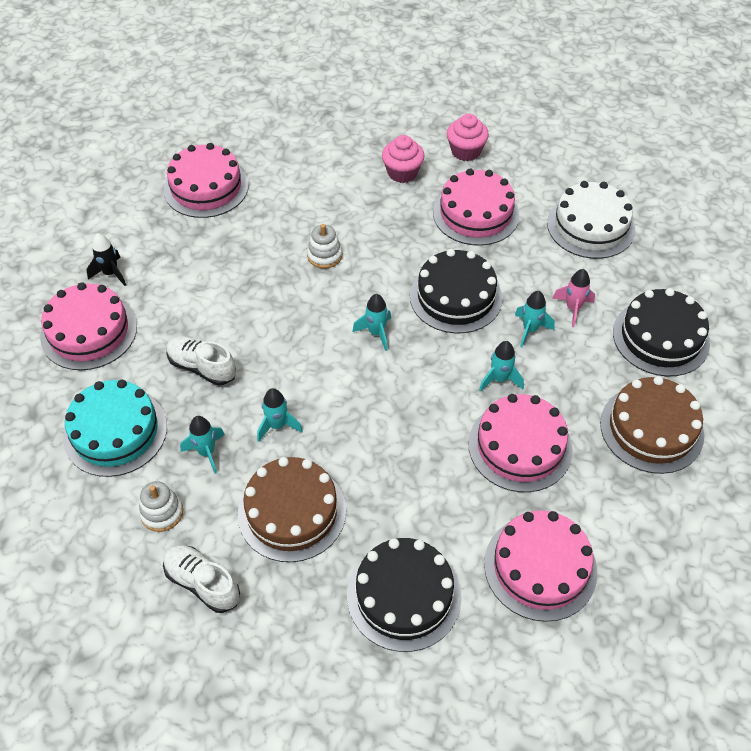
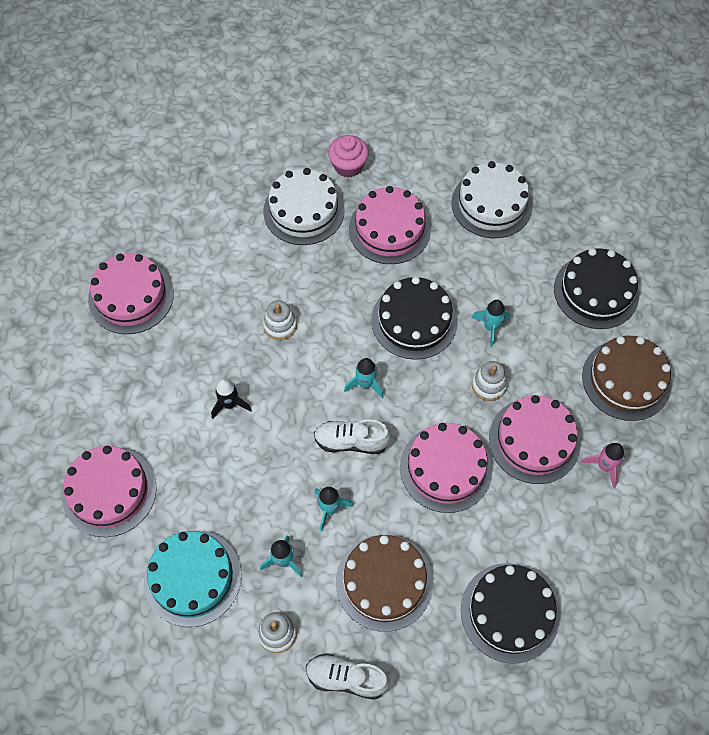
camera: 25 degrees left, 10 degrees up
black rocket [86,233,126,286] -> black rocket moved to [211,379,252,419]
white shoe [166,336,236,386] -> white shoe moved to [314,419,391,454]
pink cupcake [382,135,424,183] -> white cake [263,168,345,245]
turquoise rocket [479,341,524,391] -> white stacking toy [472,361,508,401]
pink cake [484,510,597,622] -> pink cake moved to [400,423,492,513]
pink rocket [552,269,595,327] -> pink rocket moved to [581,443,624,488]

